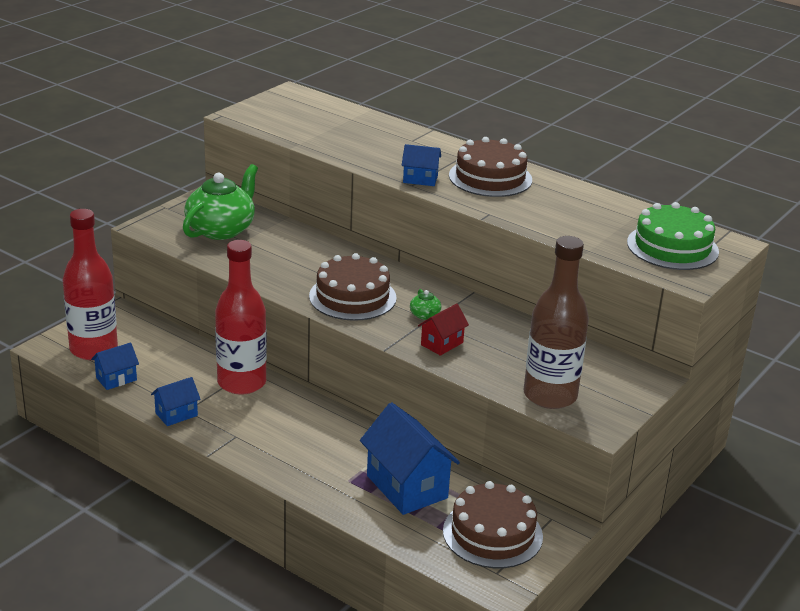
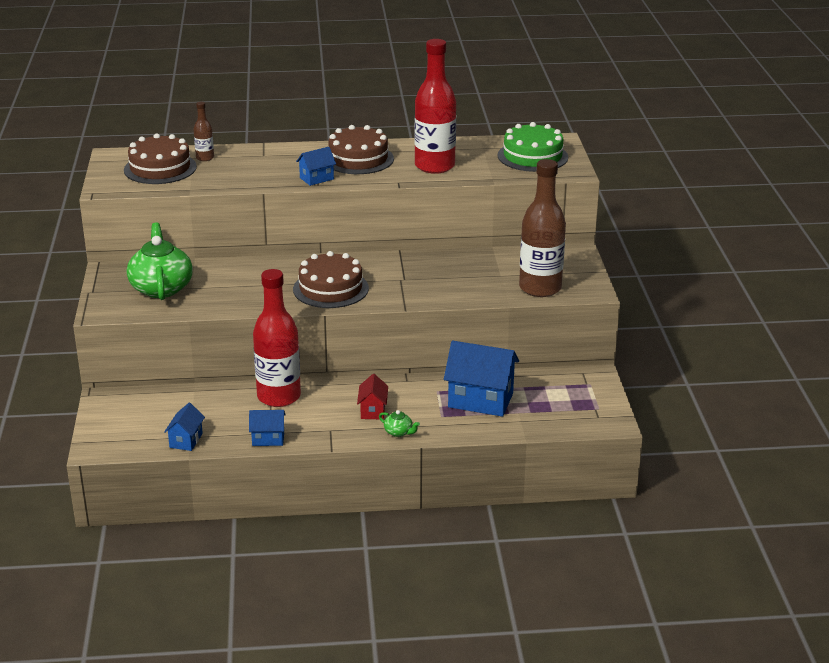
camera: 40 degrees left, 0 degrees up
red bottle [63,209,118,360] -> red bottle moved to [414,39,456,174]
blue house [151,377,201,426] -> blue house turned 75 degrees clockwise [249,410,286,446]
green teapot [410,289,441,320] -> green teapot moved to [379,410,420,437]
red house [418,303,469,356] -> red house moved to [357,374,388,419]
brown cake [443,481,543,568] -> brown cake moved to [124,133,197,184]
none -> brown bottle [194,102,214,161]

